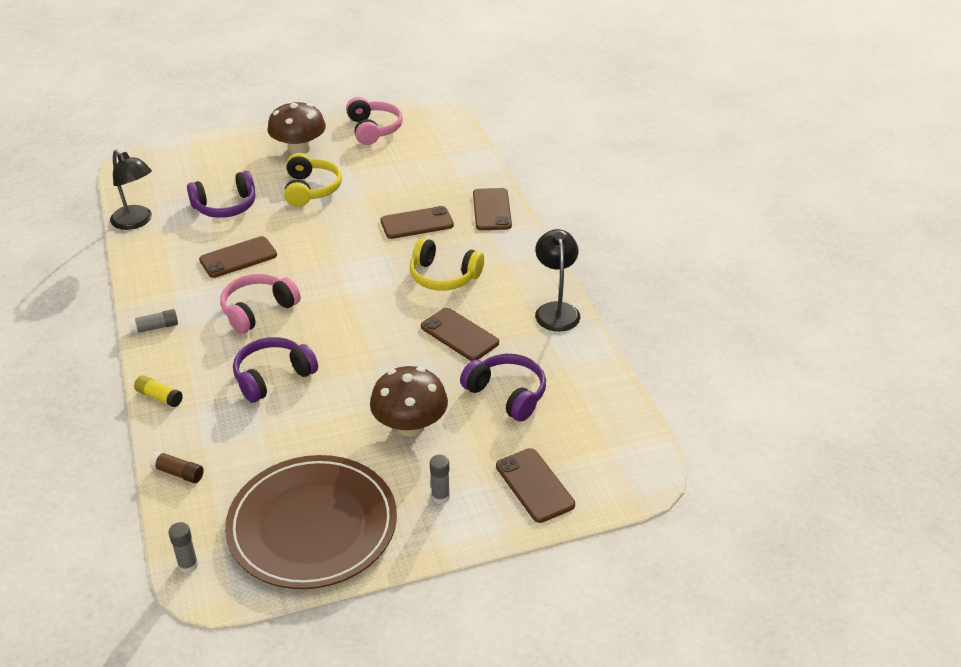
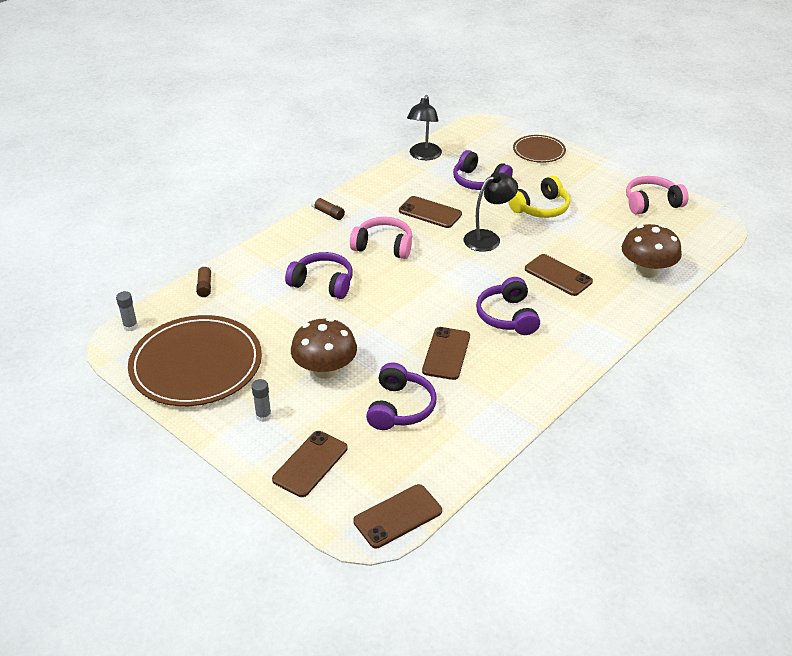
camera: 60 degrees right, 0 degrees up
grey glue stick [129,309,178,335] -> brown glue stick [311,196,345,220]
yellow glue stick [134,375,183,407] -> none
brown mushroom [267,101,326,154] -> brown mushroom moved to [622,224,682,278]
pink headphones [346,97,403,145] -> pink headphones turned 150 degrees counterclockwise [626,176,688,215]
yellow headphones [410,238,484,290] -> purple headphones [476,277,540,335]
brown phone [473,188,512,230] -> brown phone moved to [353,484,442,548]
black lamp [535,229,580,331] -> black lamp moved to [463,172,518,252]
none -> brown plate [513,135,566,163]

